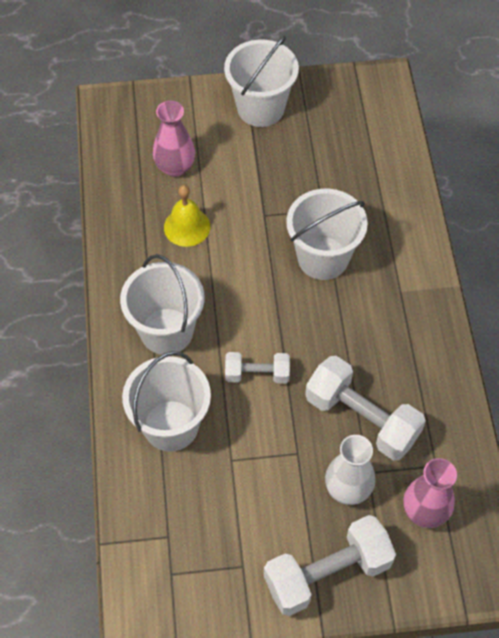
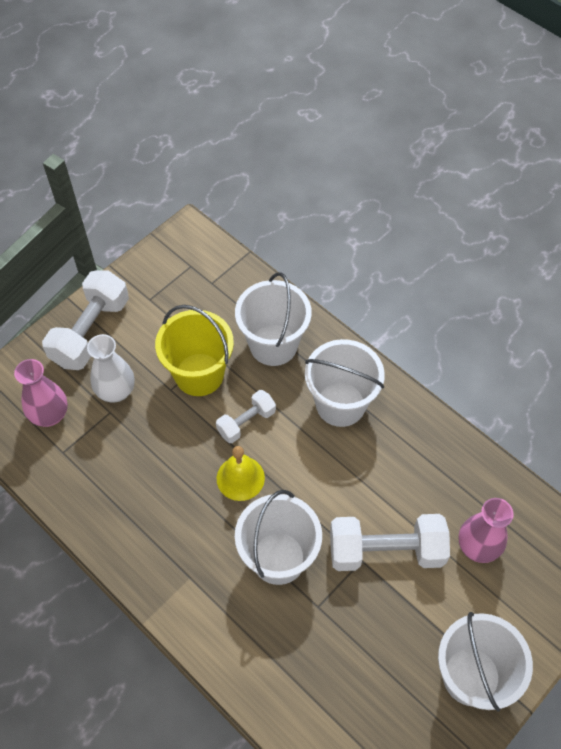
camera: 140 degrees right, 0 degrees up
yellow bell [164,185,210,247] -> yellow bell moved to [217,446,265,501]
white dumbbell [305,356,426,460] -> white dumbbell moved to [330,514,450,571]
none -> yellow bucket [155,305,234,396]

